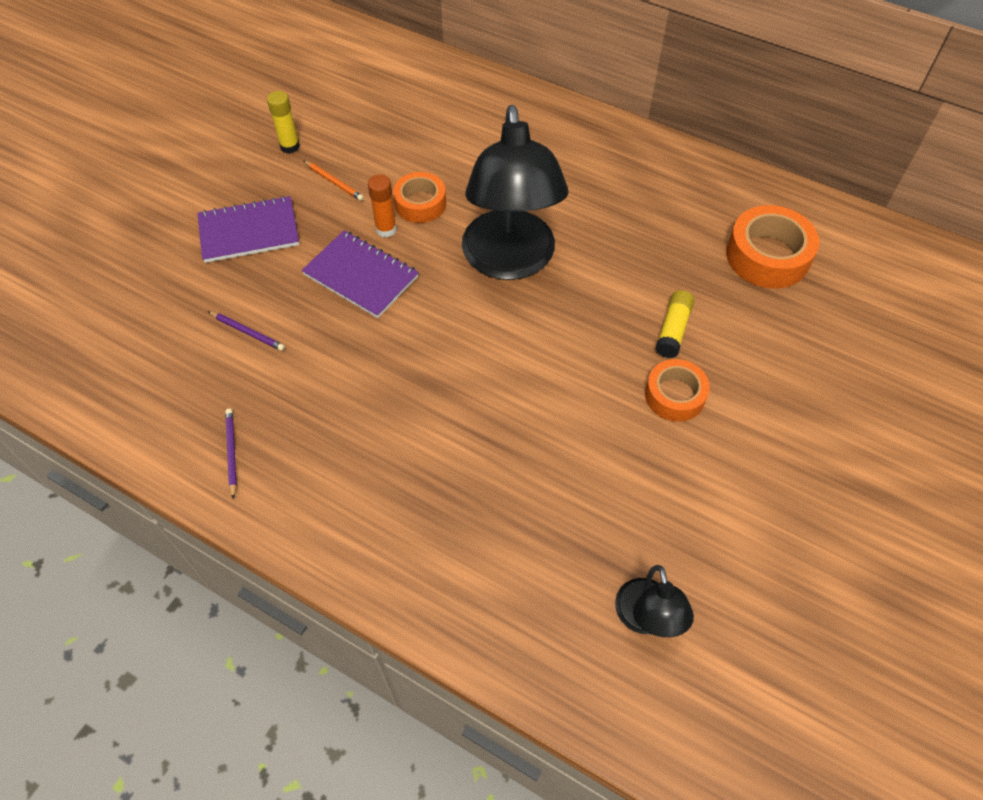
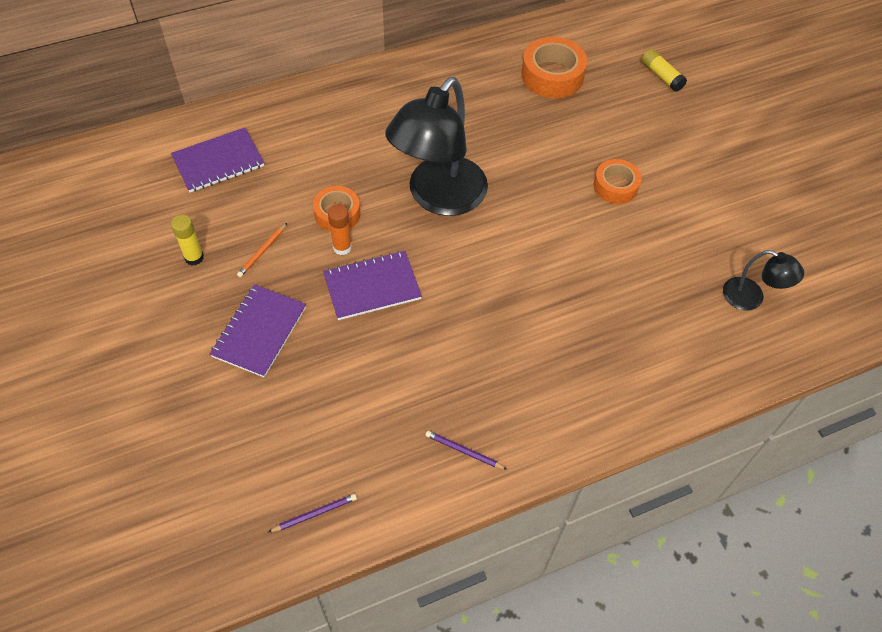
camera: 55 degrees left, 0 degrees up
purple pencil [208,311,285,351] -> purple pencil moved to [268,494,357,532]
orange pencil [303,160,364,201] -> orange pencil turned 135 degrees clockwise [237,223,287,277]
black lamp [462,105,568,280] -> black lamp turned 90 degrees clockwise [385,77,488,216]
yellow glue stick [655,290,694,358] -> yellow glue stick moved to [642,49,687,92]
none -> purple notebook [171,128,264,192]

